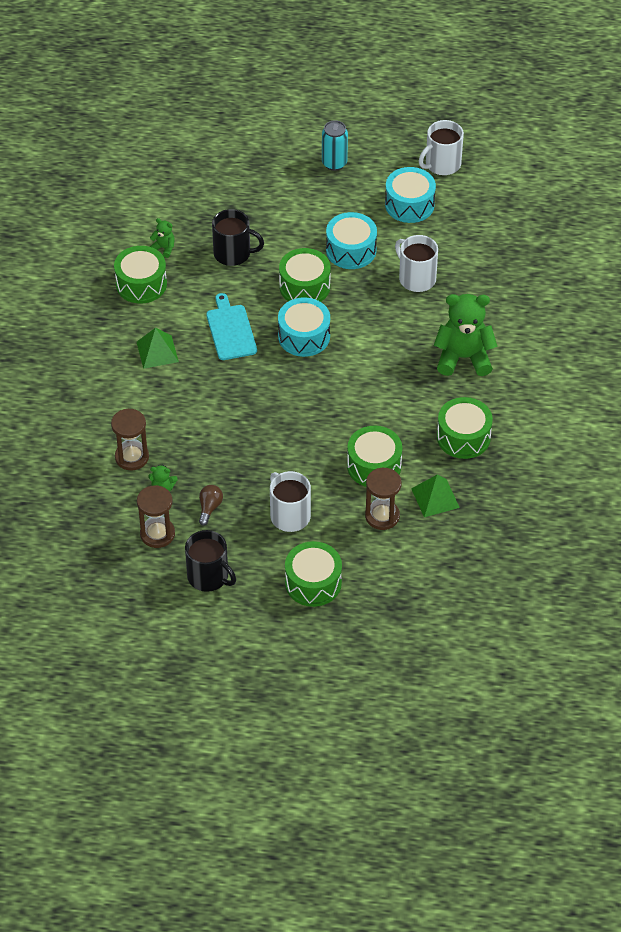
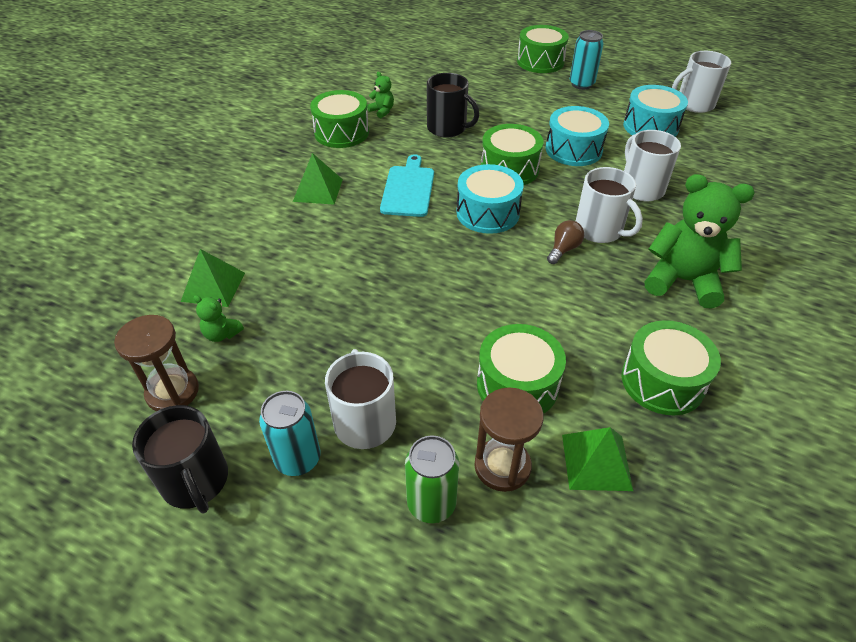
camera: 20 degrees right, 5 degrees down
brown hourglass [111,409,149,470] -> green pyramid [181,249,245,307]
brown light bulb [199,485,223,525] -> brown light bulb moved to [547,220,584,264]
green drum [285,541,342,607] -> green drum moved to [517,25,569,73]
none -> turquoise can [259,391,320,476]
none -> green can [405,436,459,523]
none -> white mug [576,167,643,243]

